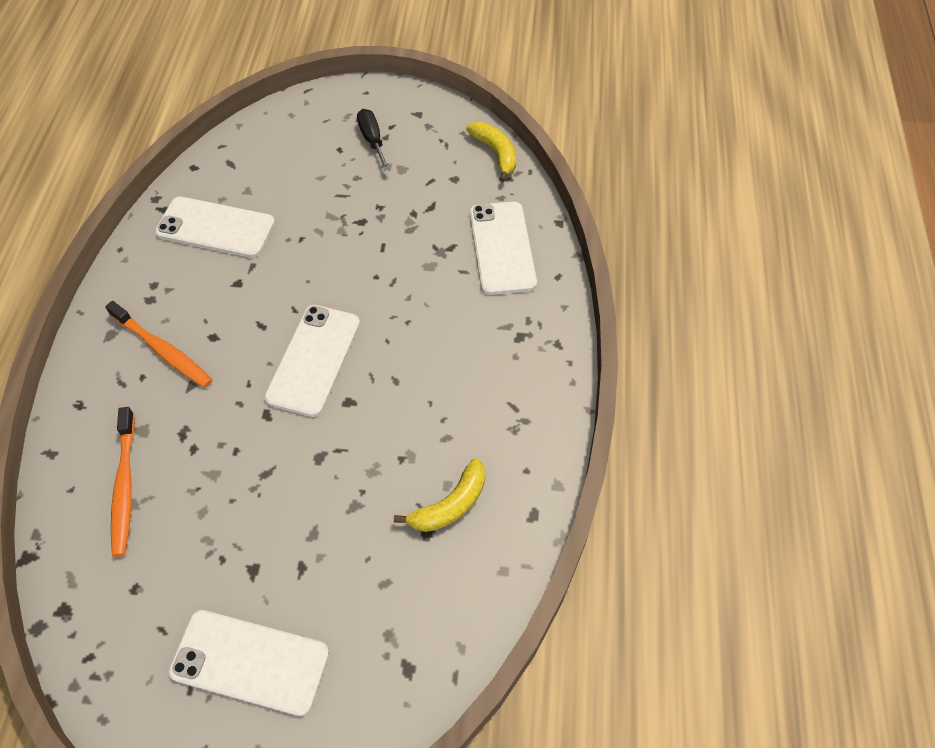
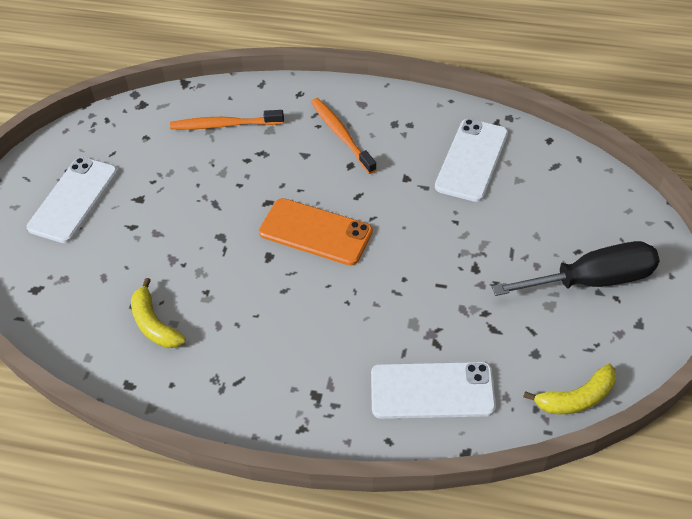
camera: 100 degrees right, 5 degrees down
orange toothbrush [105,301,212,388] -> orange toothbrush turned 105 degrees clockwise [311,98,377,174]
white phone [264,305,360,417] -> orange phone [259,198,373,266]
black screwdriver [357,109,390,171] -> black screwdriver [492,241,660,296], size x1.82

